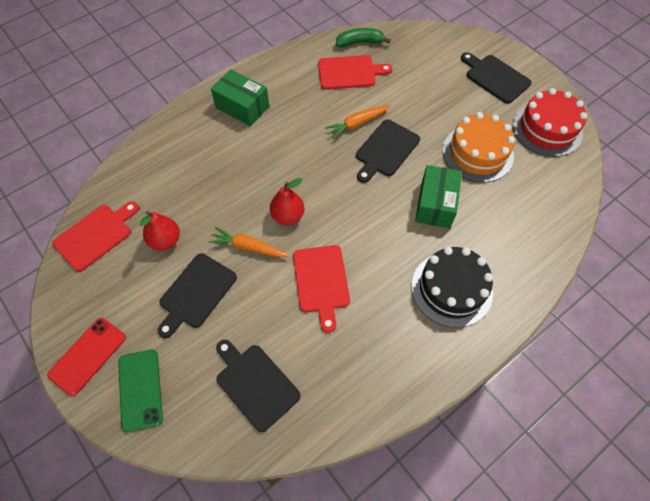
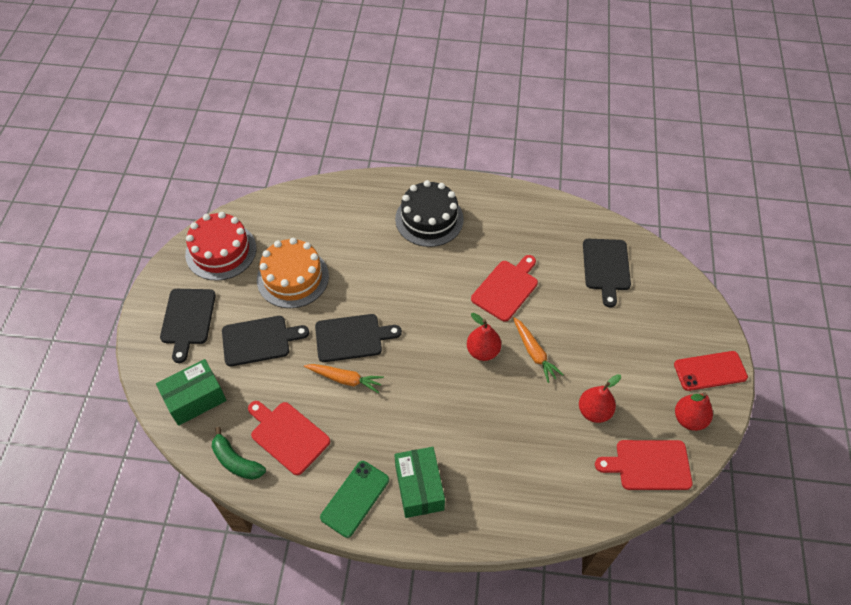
camera: 135 degrees left, 5 degrees down
green phone [118,349,163,432] -> green phone moved to [320,461,389,538]
black cutting board [158,253,237,338] -> black cutting board moved to [222,316,309,367]
green box [415,165,462,228] -> green box moved to [156,359,227,426]
none -> red pear [675,392,713,431]

